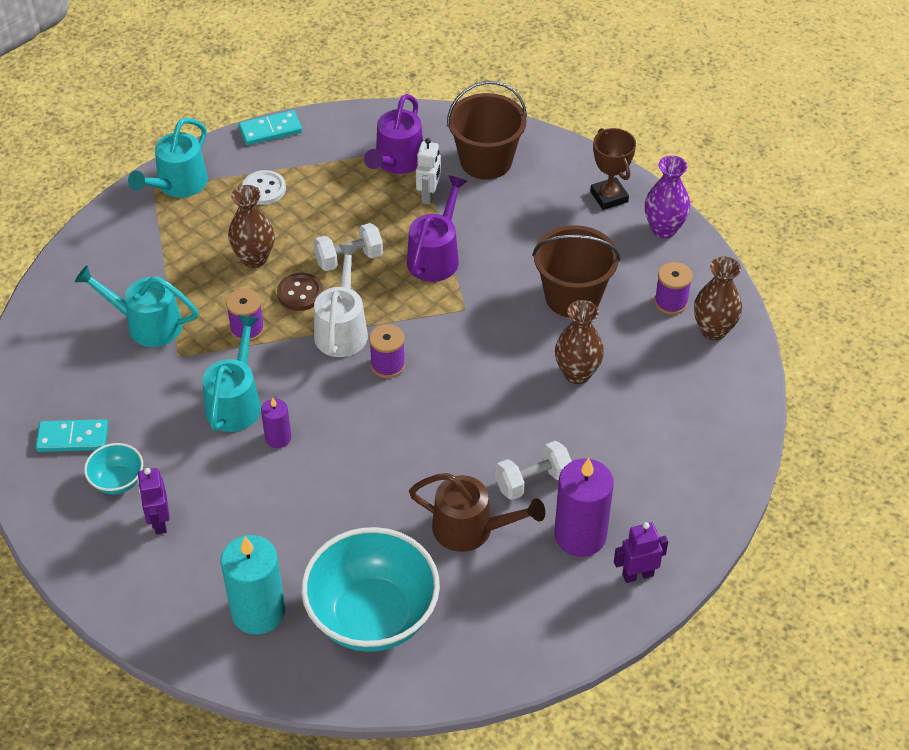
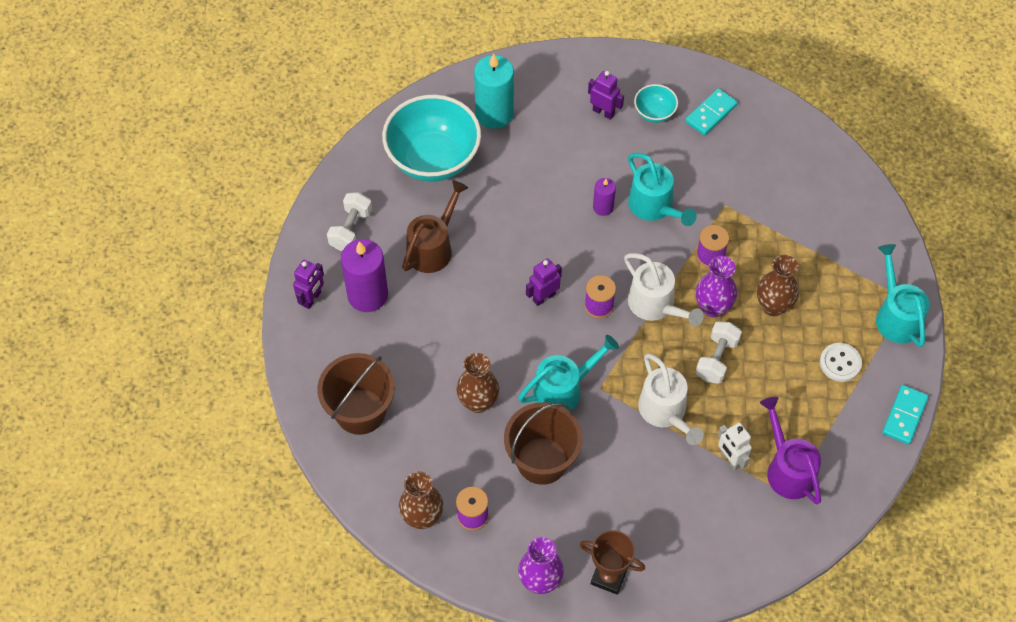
camera: 135 degrees right, 10 degrees up
turquoise watering can [75,265,198,347] -> turquoise watering can moved to [518,335,619,411]
brown button [277,273,323,311] -> purple vase [696,256,737,317]
purple watering can [407,175,467,282] -> white watering can [638,353,704,445]
brown watering can [409,473,545,552] -> brown watering can turned 150 degrees clockwise [402,180,468,273]
brown bucket [447,81,527,180] -> brown bucket moved to [317,353,395,435]
white dumbbell [495,441,572,500] -> white dumbbell moved to [327,192,372,251]
none -> purple robot [526,258,562,306]

